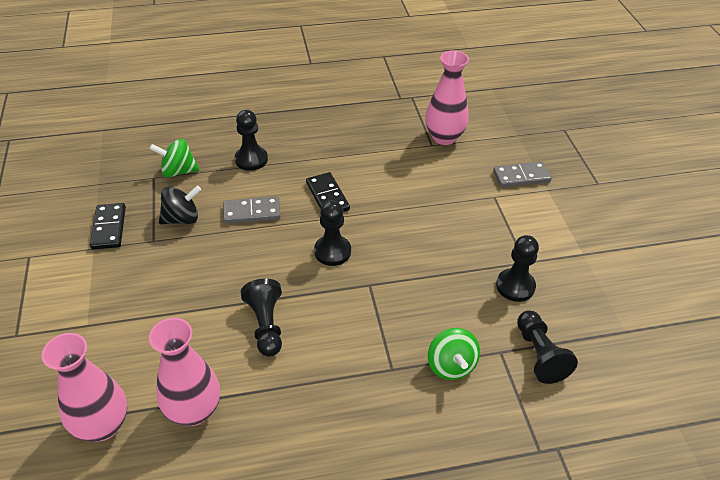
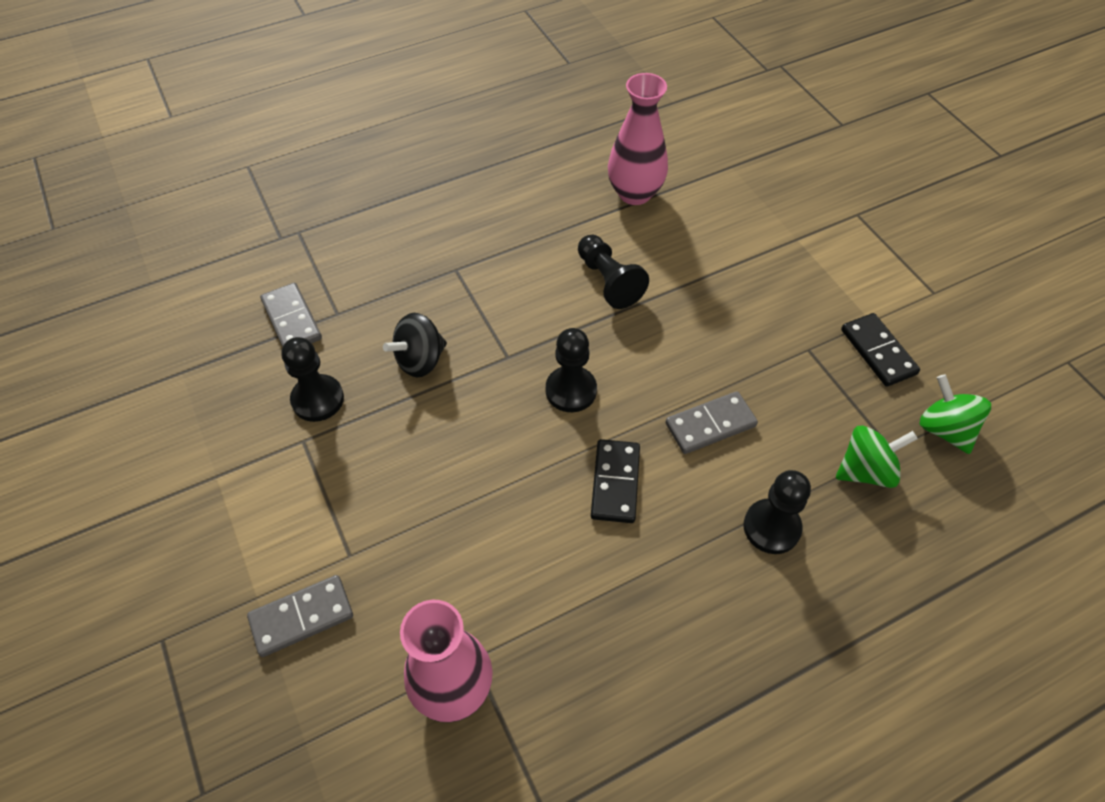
camera: 165 degrees right, 10 degrees up
pink vase [41,333,127,442] -> none
black spinning top [159,186,201,224] -> black spinning top moved to [383,313,447,377]
black domino [306,172,350,212] -> black domino turned 45 degrees clockwise [591,439,640,523]
green spinning top [428,328,480,380] -> green spinning top moved to [919,374,991,454]
black pawn [517,310,578,384] -> grey domino [260,283,322,347]

